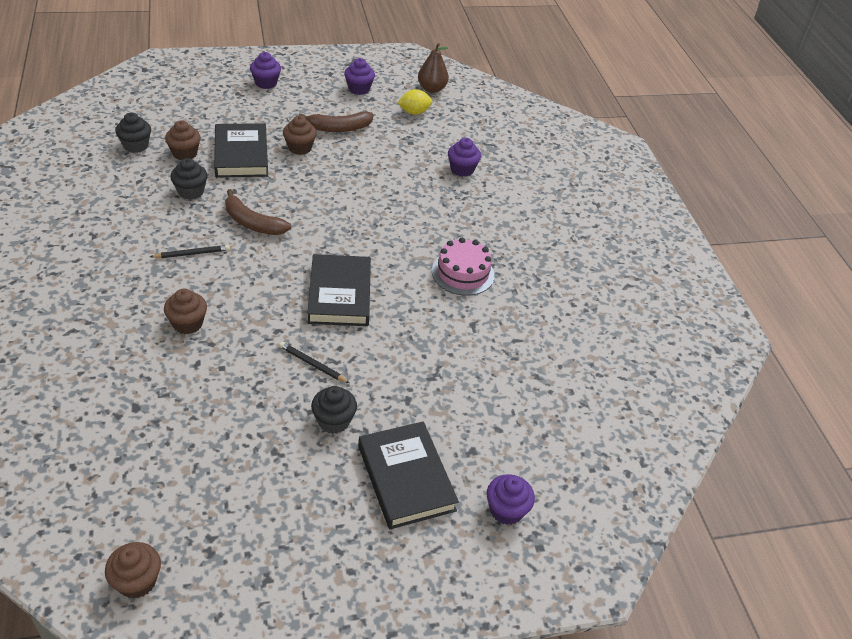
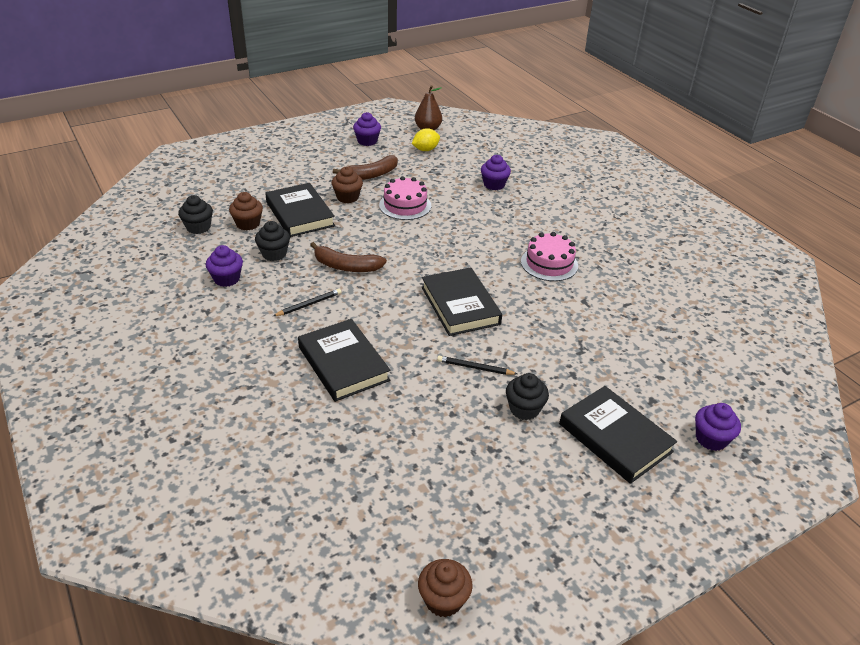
camera: 15 degrees left, 5 degrees down
brown cupcake [164,289,207,334] -> black book [298,319,390,402]
purple cupcake [250,52,281,89] -> purple cupcake moved to [206,245,243,287]
none -> pink cake [379,176,431,220]

